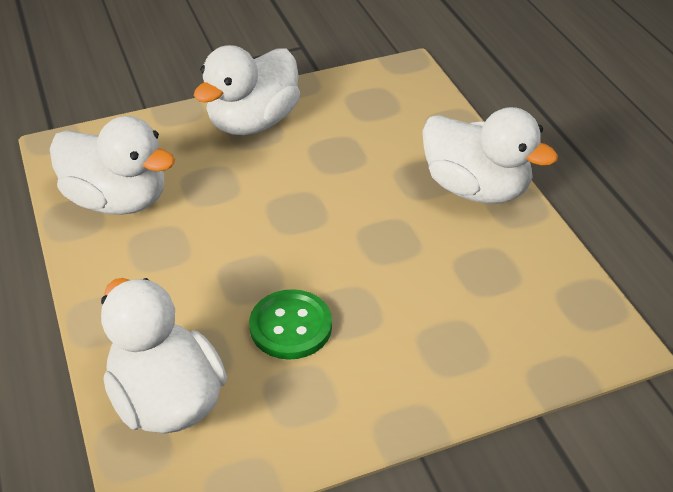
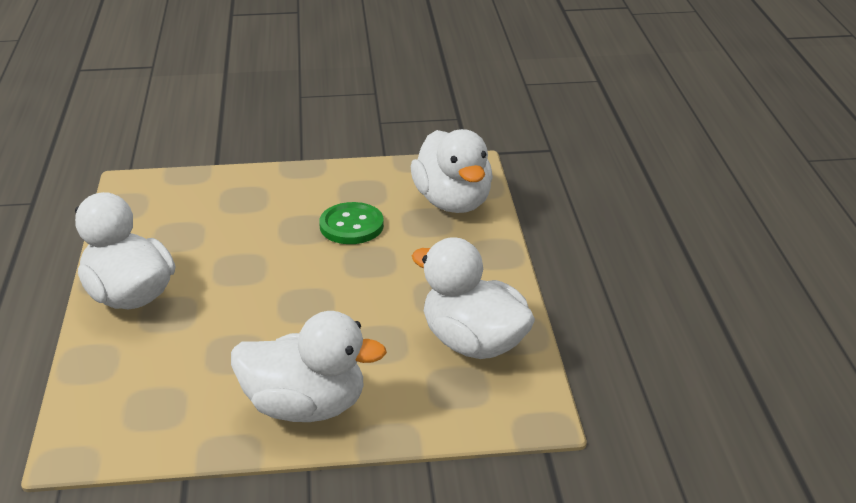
camera: 165 degrees left, 10 degrees down
white duck [194,45,300,135] -> white duck turned 45 degrees clockwise [231,311,387,422]

